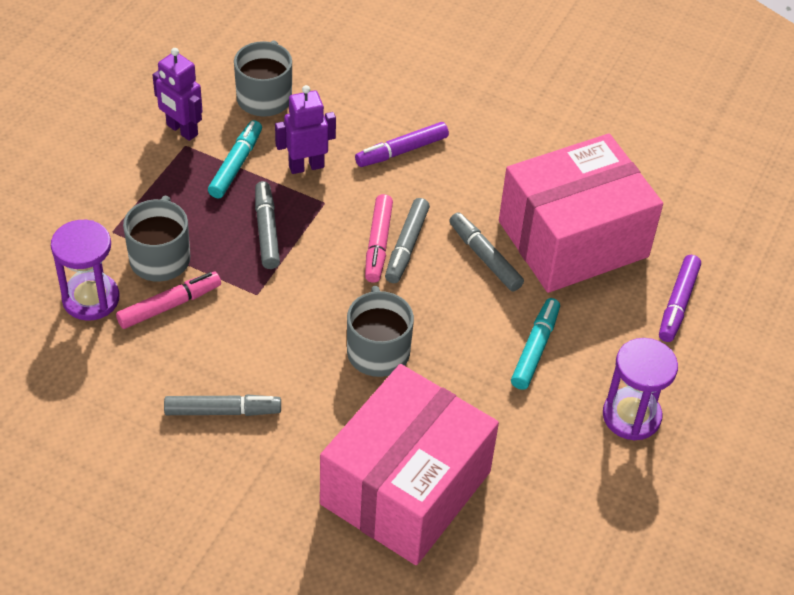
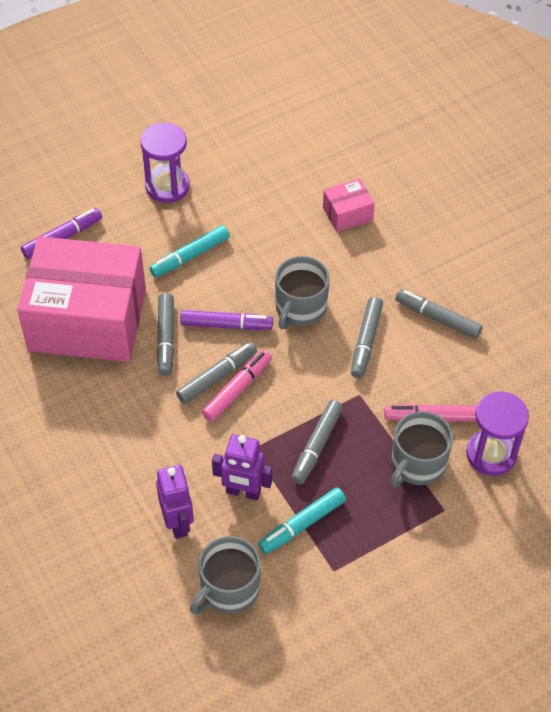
camera: 145 degrees left, 5 degrees up
purple robot [153,48,202,141] -> purple robot moved to [156,465,194,539]
pink box [320,364,499,565] -> pink box [323,178,375,232], size x0.41
purple marker [355,122,449,167] -> purple marker moved to [180,310,273,330]
none -> grey marker [351,297,383,378]

